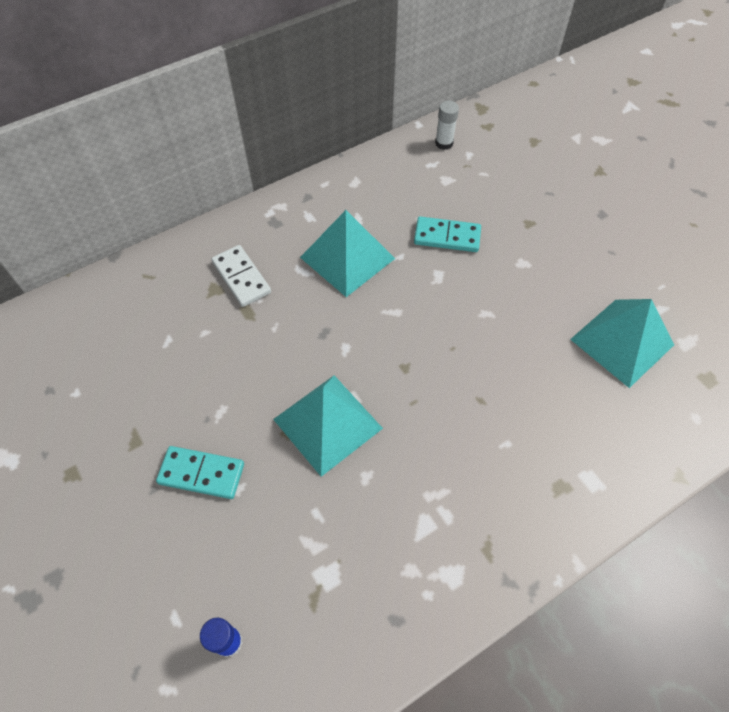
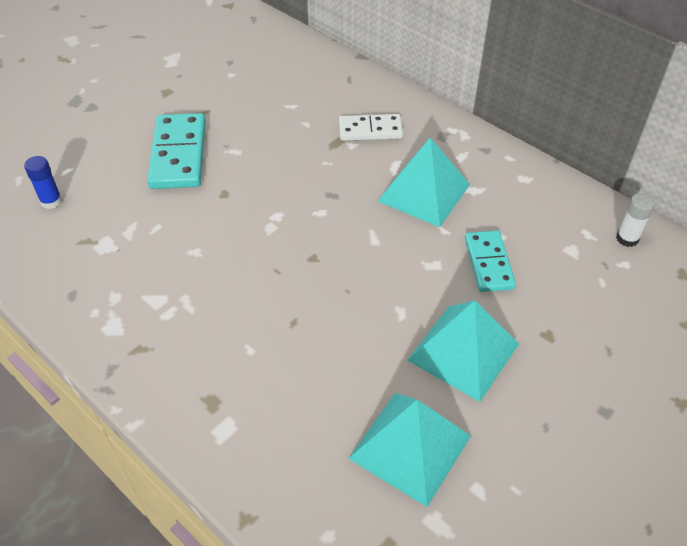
camera: 75 degrees right, 10 degrees down
turquoise domino [156,446,244,499] -> turquoise domino [147,113,206,189], size x1.56
white domino [211,245,271,307] -> white domino turned 45 degrees clockwise [339,114,403,141]
turquoise pyramid [273,375,383,477] -> turquoise pyramid moved to [407,300,519,402]

